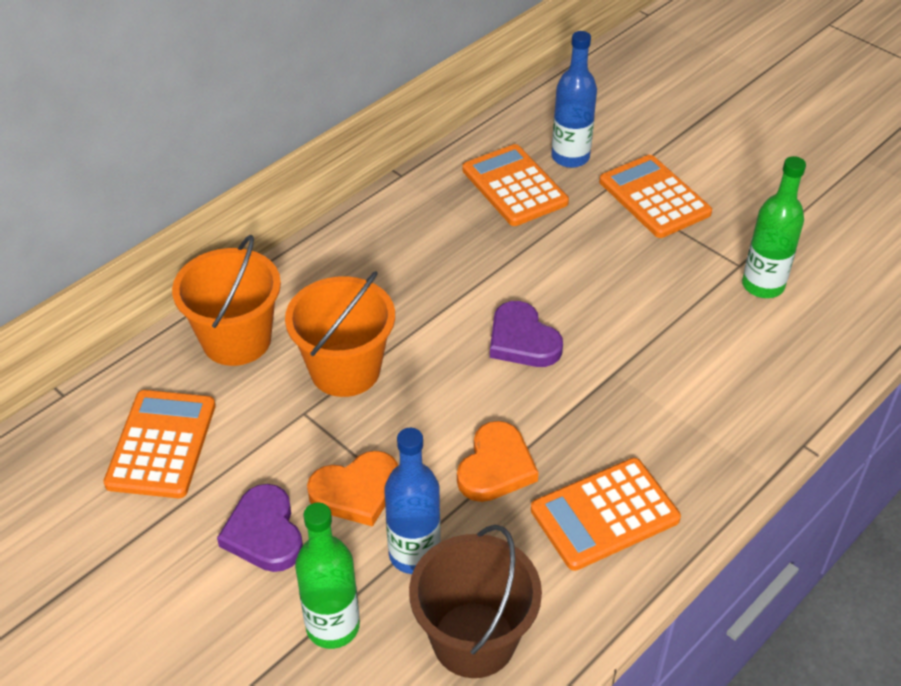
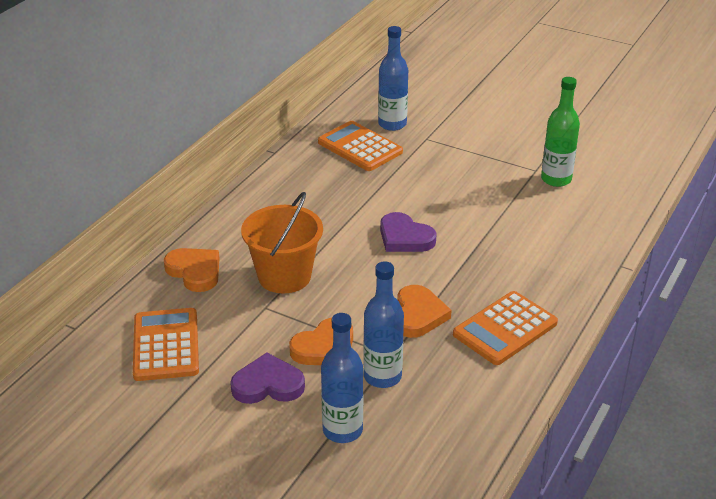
camera: 15 degrees left, 10 degrees down
orange bucket [172,235,281,366] -> orange heart [164,248,220,292]
purple heart [217,484,303,572] -> purple heart turned 120 degrees clockwise [230,353,305,404]
green bottle [295,502,360,649] -> blue bottle [321,313,363,443]
brown bucket [409,525,542,678] -> none
orange calculator [599,155,712,238] -> none

